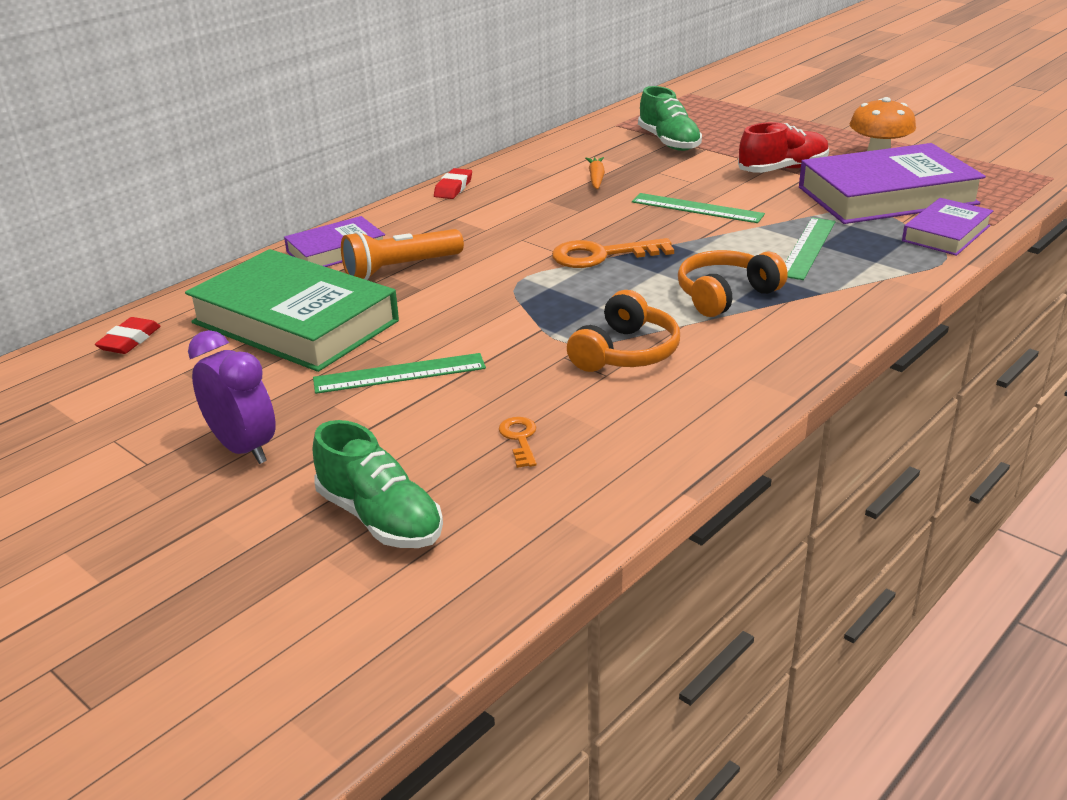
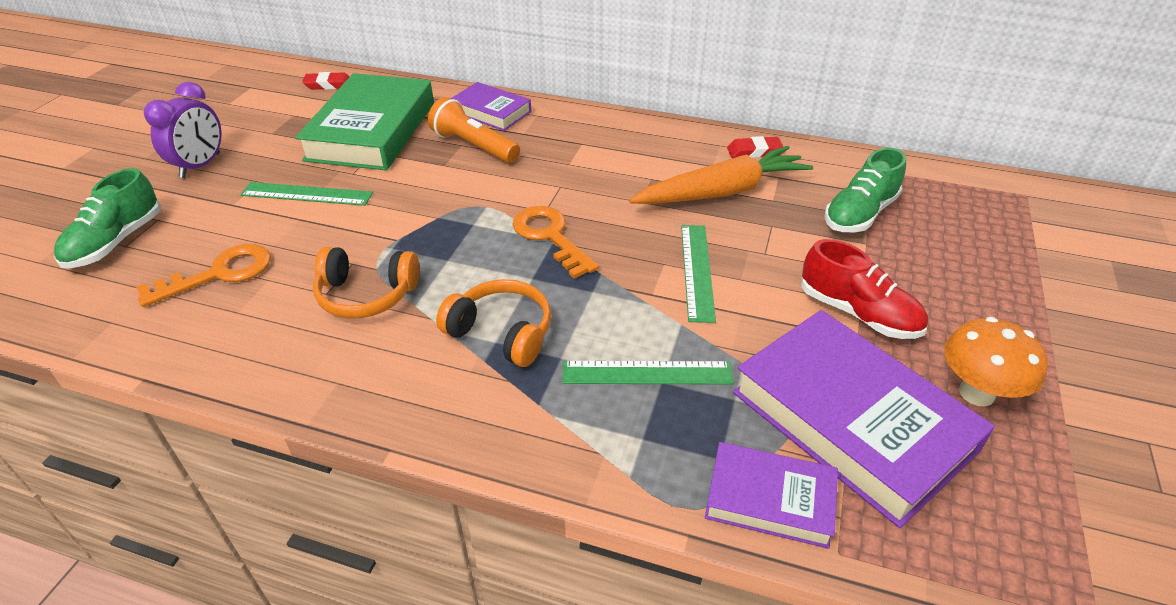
camera: 65 degrees right, 10 degrees up
green ruler [313,353,486,394] -> green ruler turned 45 degrees counterclockwise [240,182,373,206]
red eraser [434,168,472,199] -> red eraser moved to [727,136,783,158]
orange key [499,417,537,468] -> orange key [136,244,271,307], size x1.89
orange carrot [585,157,605,189] -> orange carrot [629,146,813,204], size x2.25

